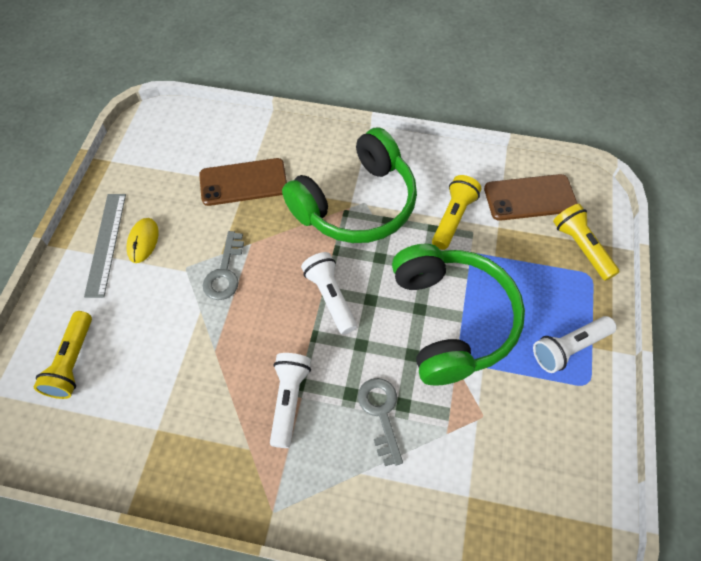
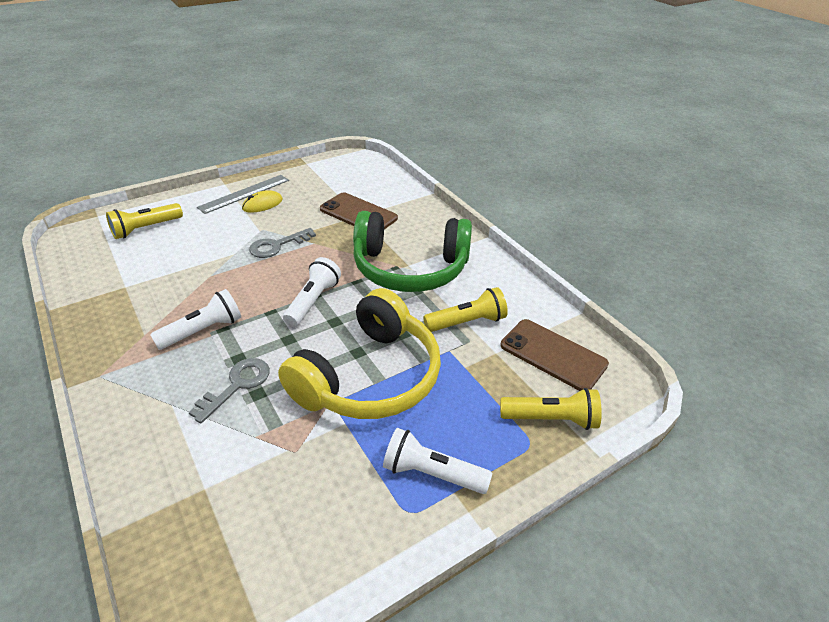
camera: 45 degrees right, 20 degrees down
green headphones [392,244,525,386] -> yellow headphones [278,288,441,419]
yellow flashlight [553,204,619,281] -> yellow flashlight turned 75 degrees clockwise [500,388,602,430]

